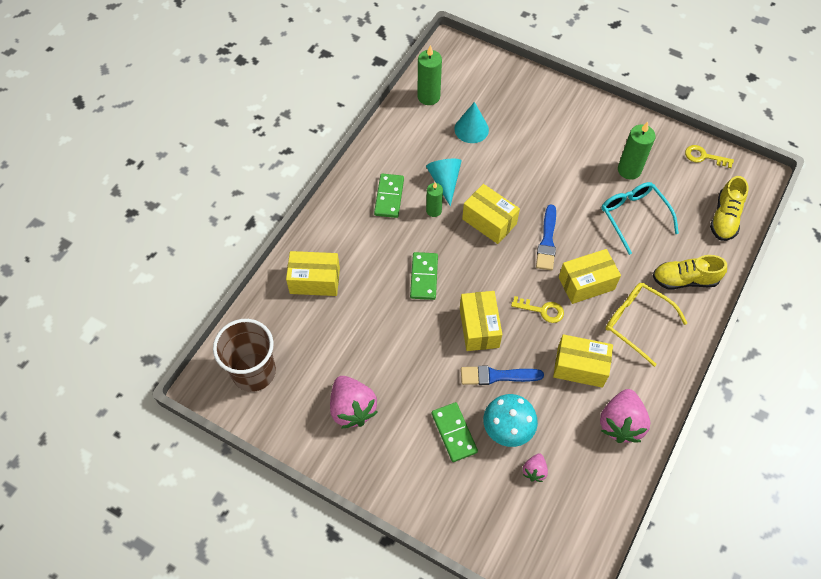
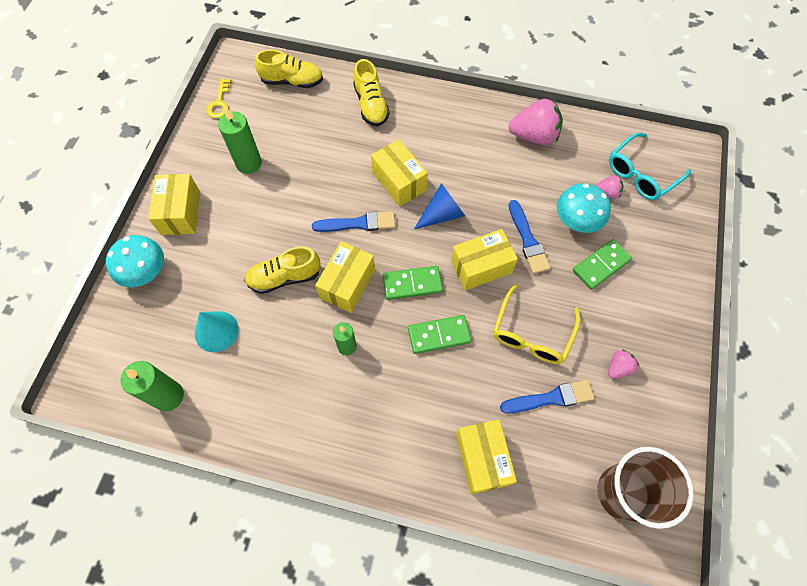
camera: 105 degrees left, 5 degrees up
pink strawberry [330,376,378,428] -> pink strawberry [608,349,639,378], size x0.51
green domino [374,174,404,218] -> green domino moved to [383,266,443,300]
turquoise cone [426,159,462,206] -> none
yellow key [511,296,564,323] -> blue cone [414,183,465,229]
yellow box [553,334,613,388] -> yellow box moved to [148,174,200,235]
turquoise glasses [601,182,679,255] -> turquoise glasses moved to [609,132,691,200]
yellow glasses [605,283,687,367] -> yellow glasses moved to [493,283,580,364]
none -> turquoise mushroom [106,235,164,287]
none -> yellow shoe [244,246,321,294]
none -> blue brush [500,380,594,414]

